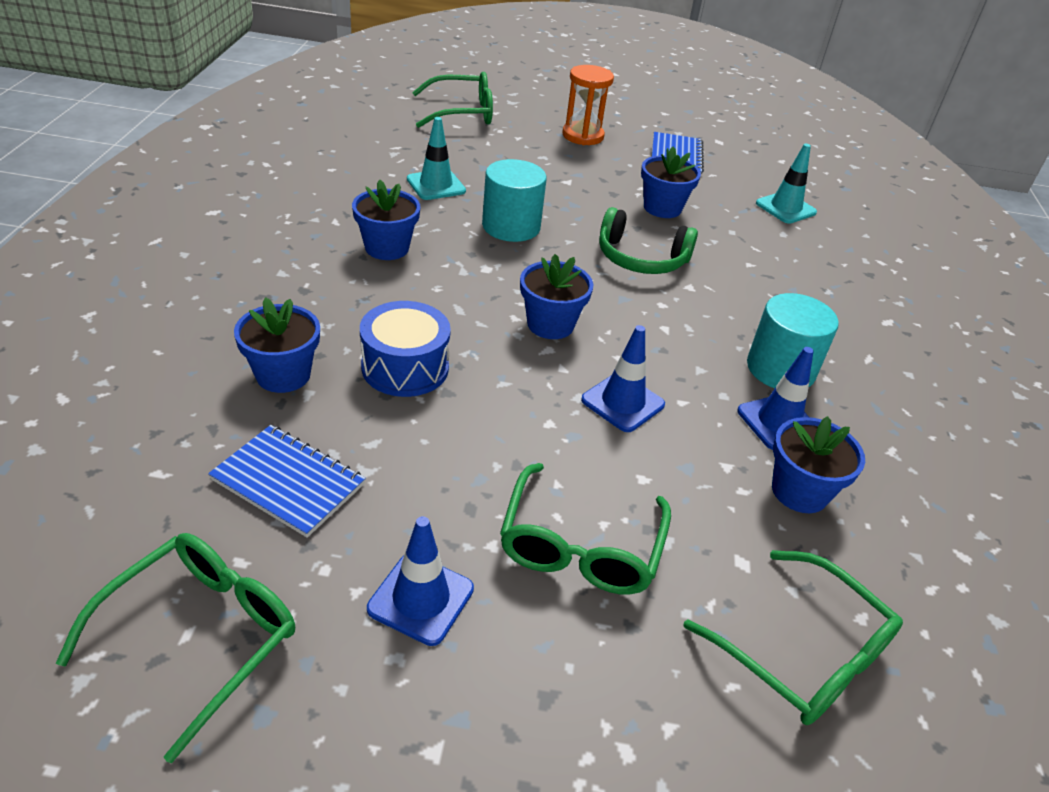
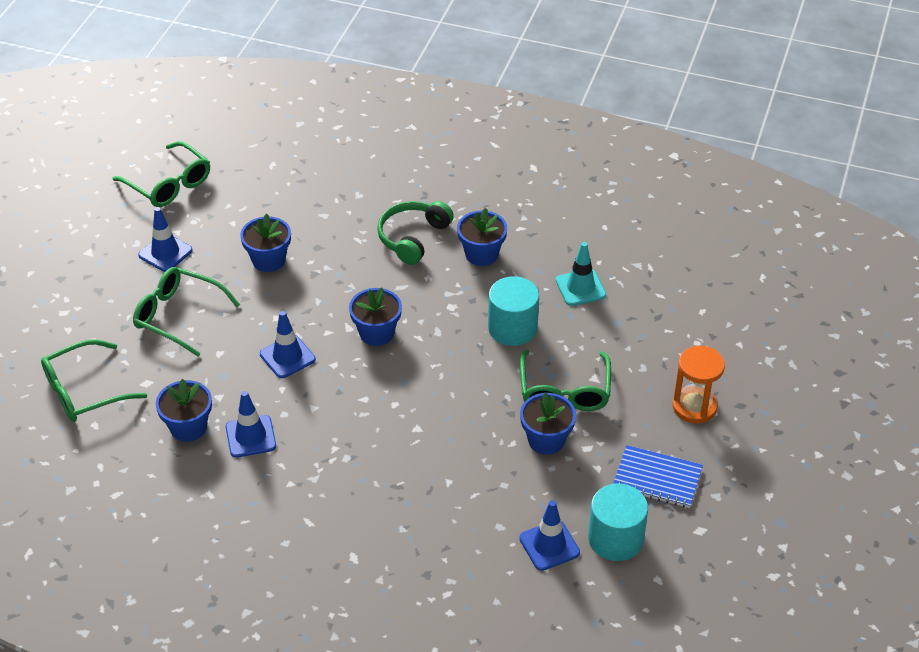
camera: 105 degrees right, 5 degrees up
blue notebook [208,425,366,538] -> none
blue flower pot [234,297,320,393] -> blue flower pot moved to [240,214,291,272]
blue drum [360,301,451,397] -> none
green glasses [412,72,493,128] -> green glasses moved to [520,350,611,411]
green headphones [599,207,698,274] -> green headphones moved to [377,201,454,265]
turquoise cylinder [747,293,839,388] -> turquoise cylinder moved to [588,483,648,561]
turquoise traffic cone [756,144,817,224] -> blue traffic cone [519,500,580,571]

